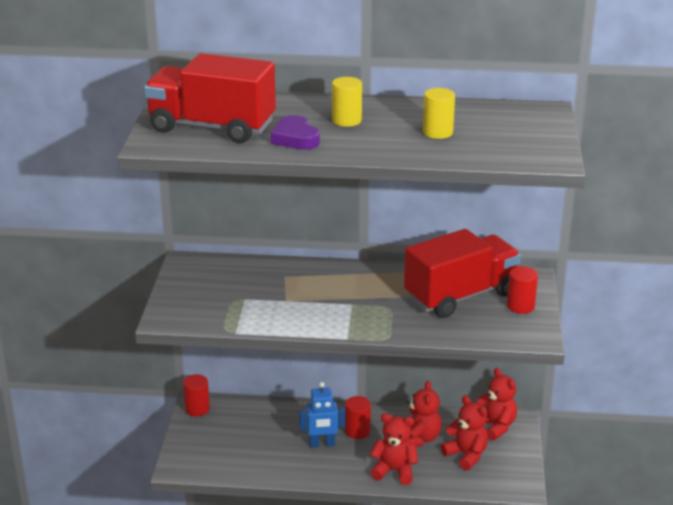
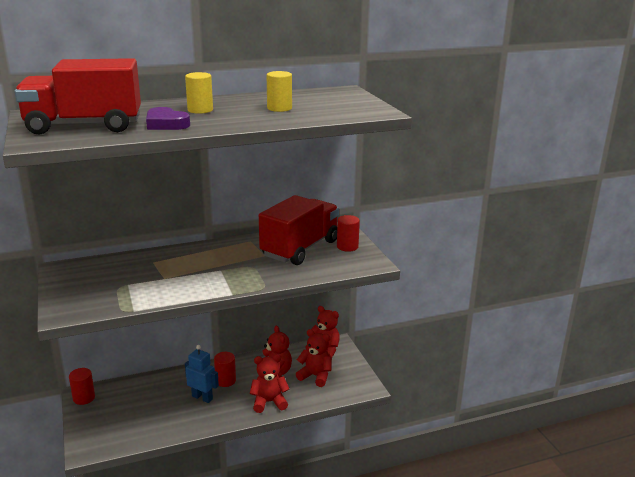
camera: 25 degrees left, 5 degrees down
blue robot [299,382,345,448] -> blue robot turned 120 degrees counterclockwise [185,345,219,403]

